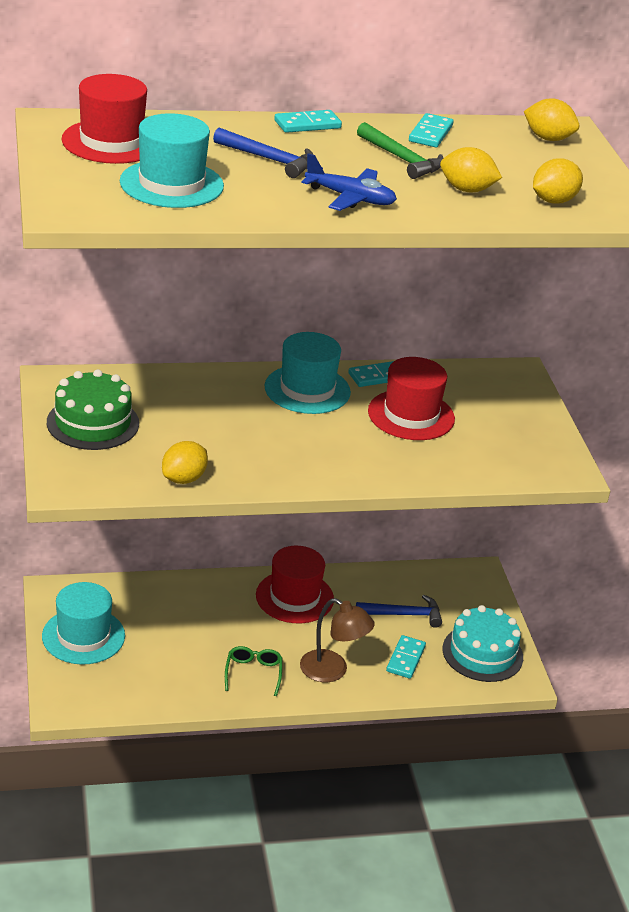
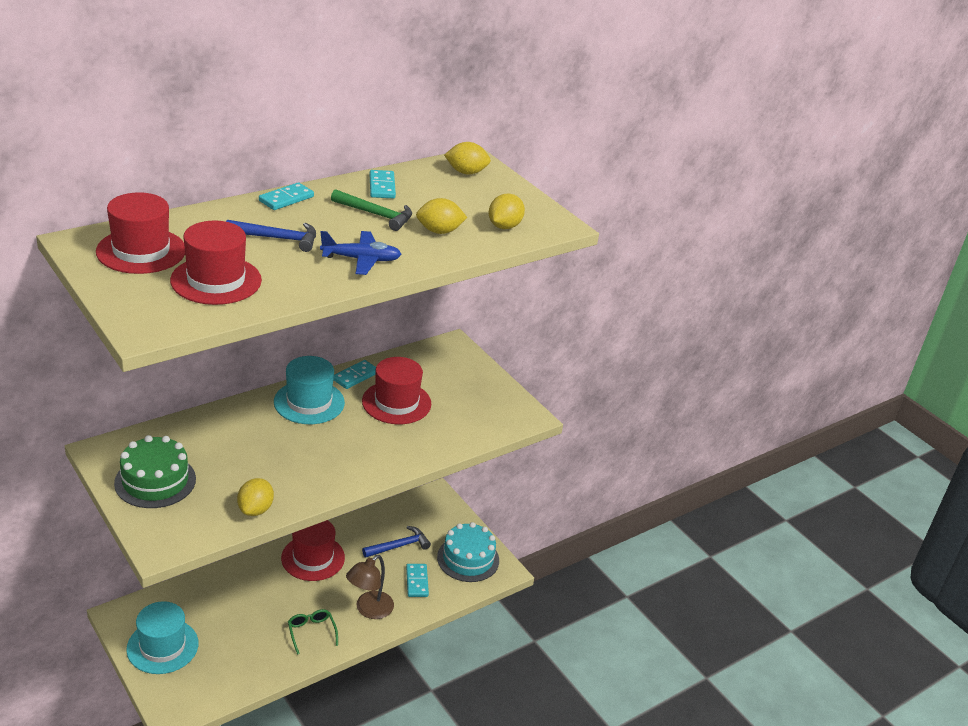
camera: 25 degrees left, 0 degrees up
turquoise hat [120,113,224,208] -> red hat [170,221,262,305]
brown lamp [300,598,375,682] -> brown lamp turned 120 degrees clockwise [346,555,394,619]

